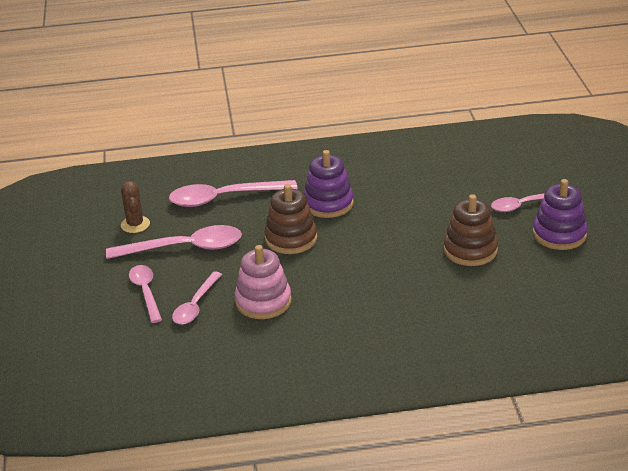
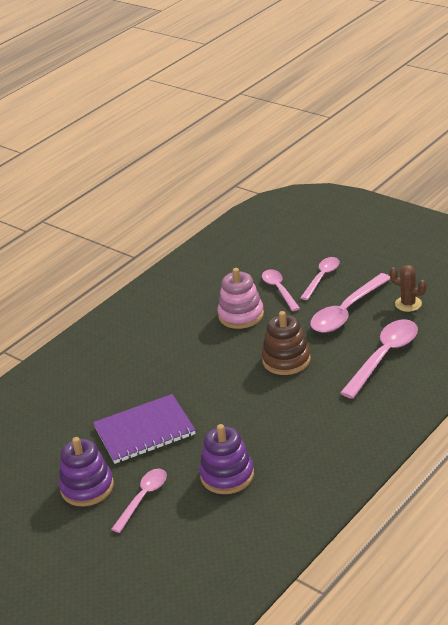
camera: 140 degrees right, 0 degrees up
pink spoon [129,265,162,323] -> pink spoon turned 90 degrees counterclockwise [300,257,340,300]
purple stacking toy [304,150,354,218] -> purple stacking toy moved to [199,424,254,494]
brown stacking toy [444,194,498,266] -> purple notebook [93,394,196,464]

